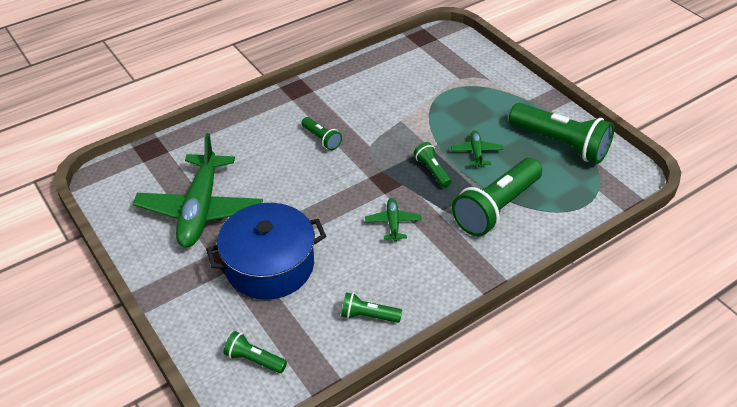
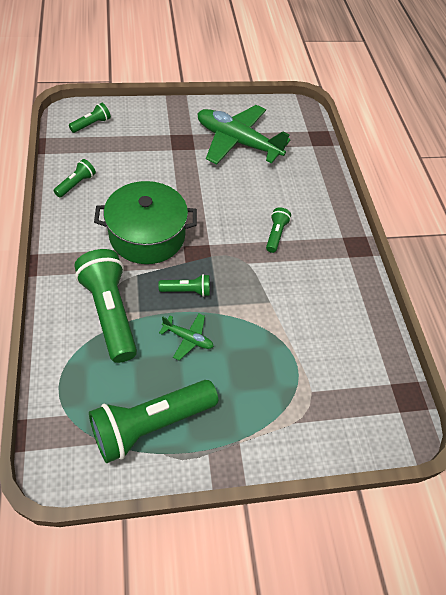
camera: 110 degrees right, 10 degrees up
blue pot [206,203,326,300] -> none
green flashlight [301,117,342,150] -> green flashlight turned 120 degrees clockwise [266,207,291,253]
green plane [365,198,422,242] -> green pot [94,181,197,264]

